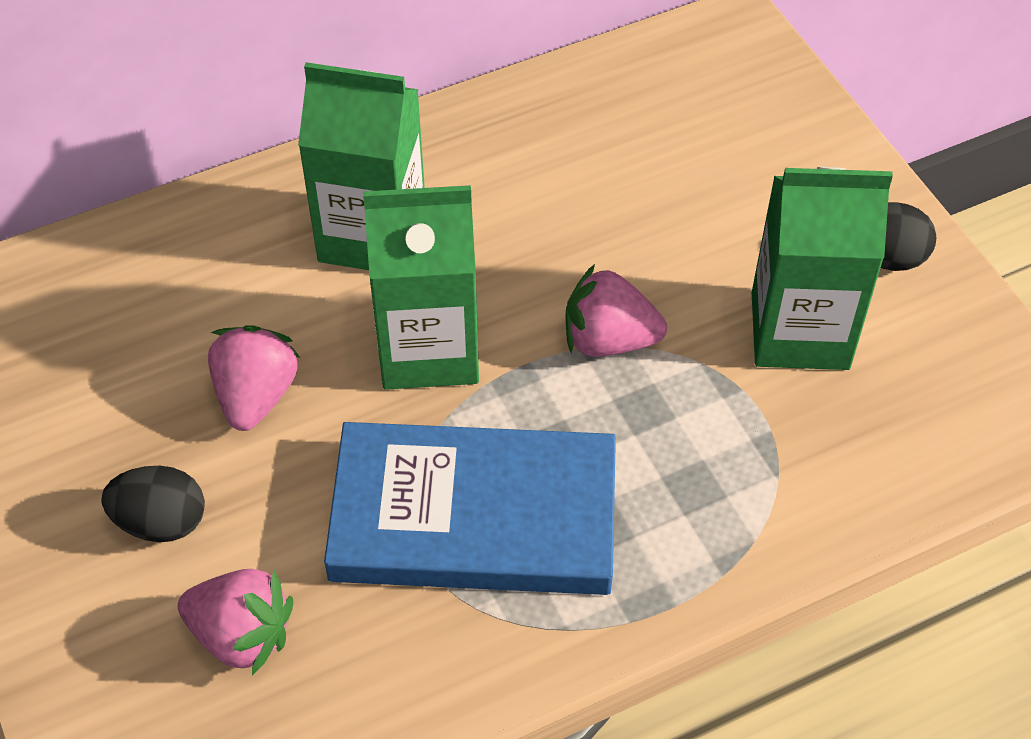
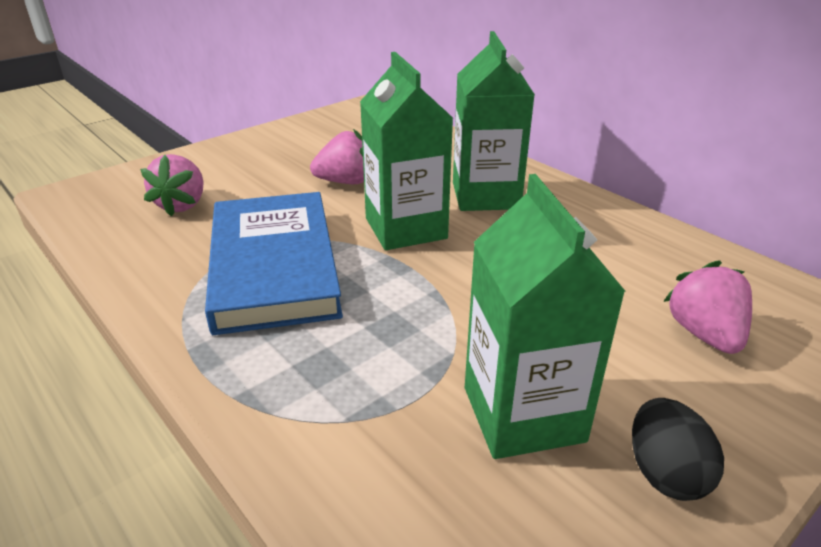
camera: 75 degrees right, 20 degrees down
black egg [101,466,205,542] -> none
pink strawberry [565,264,667,357] -> pink strawberry moved to [663,260,752,354]

